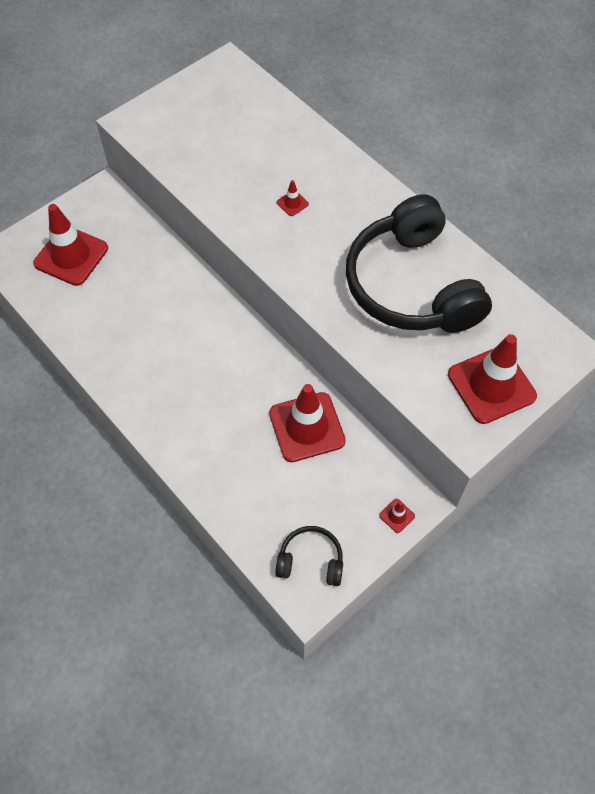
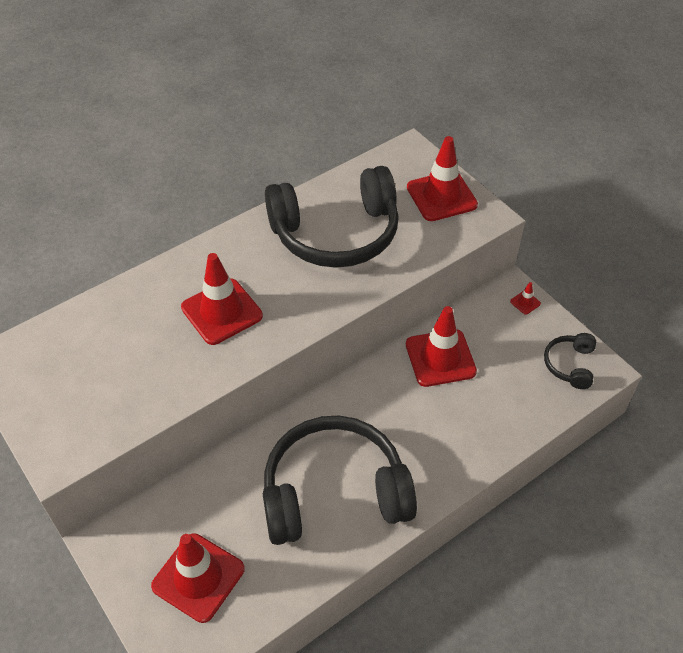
camera: 85 degrees left, 10 degrees down
red traffic cone [277,180,309,216] -> red traffic cone [181,253,263,345], size x2.47
none -> black headphones [263,416,417,545]

